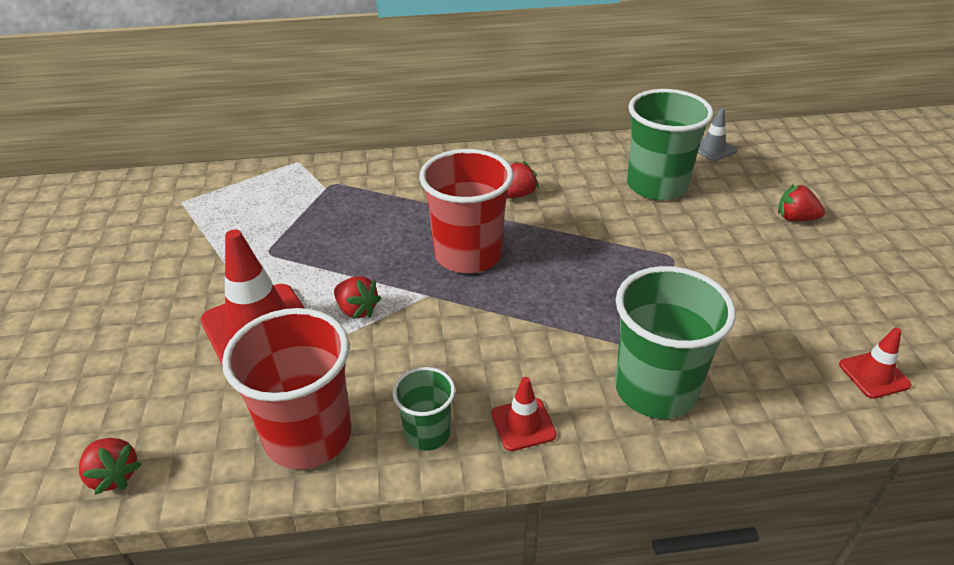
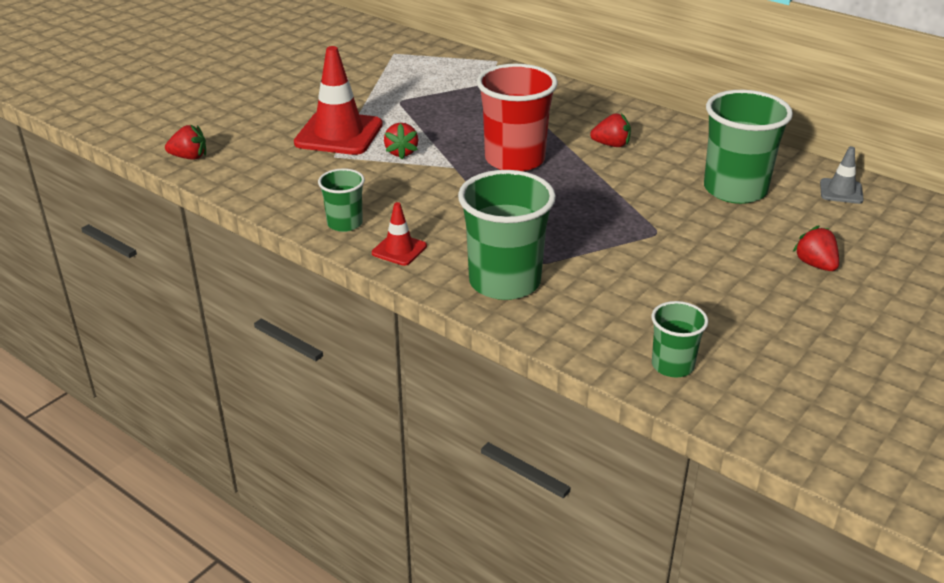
camera: 45 degrees right, 5 degrees down
red strawberry [79,438,141,495] -> red strawberry turned 90 degrees counterclockwise [165,125,206,160]
red cup [222,308,351,469] -> none
red traffic cone [839,327,911,399] -> green cup [651,301,708,377]

